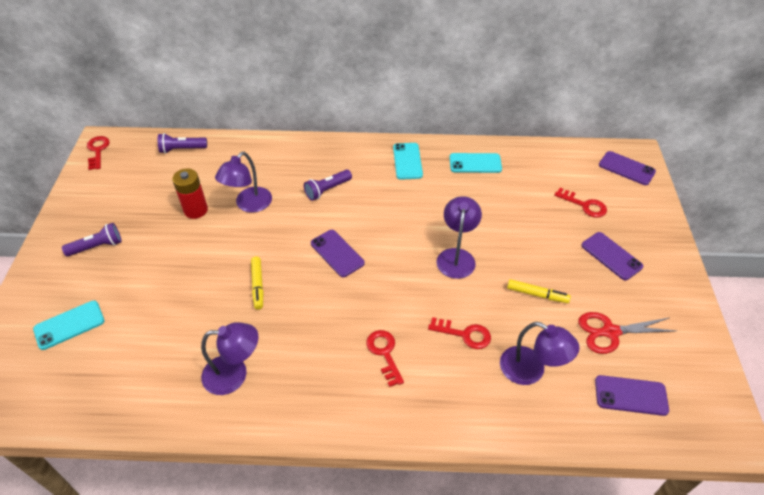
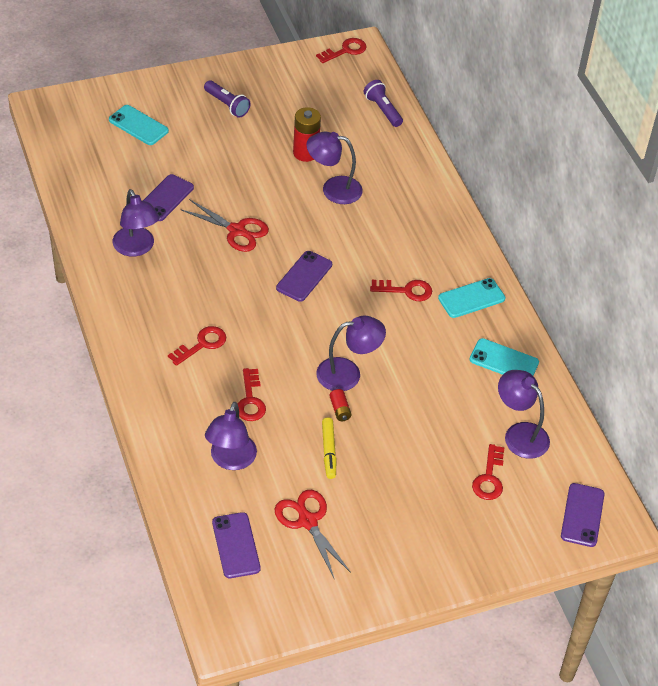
camera: 65 degrees right, 0 degrees up
yellow marker [251,257,264,310] -> red scissors [180,199,269,252]
purple flashlight [304,170,352,201] -> none
turquoise phone [449,153,502,173] -> turquoise phone turned 45 degrees counterclockwise [469,338,539,375]
purple phone [581,232,643,280] -> purple phone moved to [143,174,194,221]
none -> red battery [329,389,352,421]
none -> red key [370,280,432,301]
none -> purple lamp [498,370,550,459]

